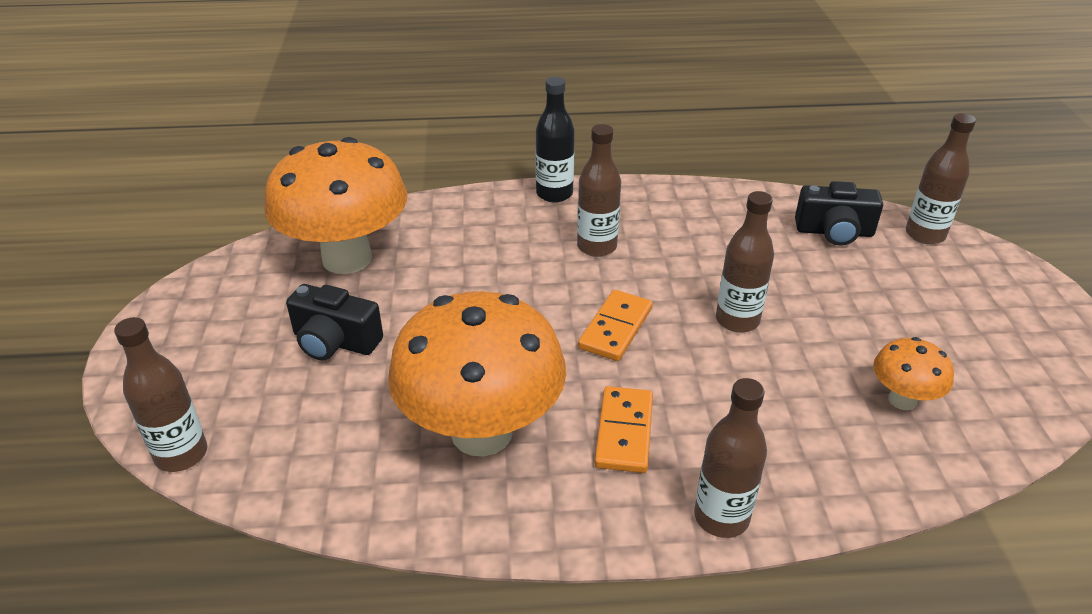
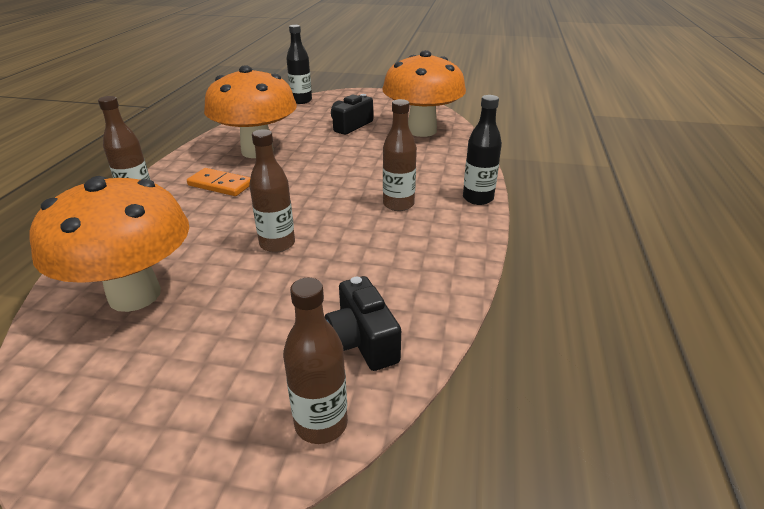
camera: 105 degrees right, 5 degrees down
brown bottle [114,317,207,472] -> black bottle [286,25,312,104]
orange domino [578,290,653,361] -> none
black camera [795,181,883,246] -> black camera turned 45 degrees counterclockwise [325,276,401,371]
orange mushroom [873,337,954,410] -> orange mushroom [29,176,189,312], size x2.15

